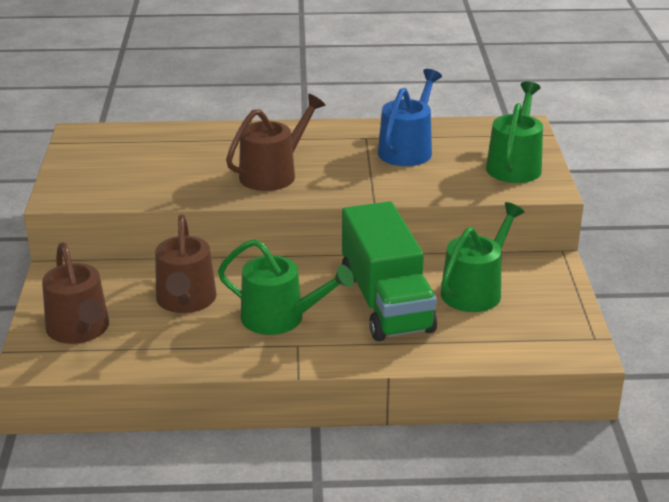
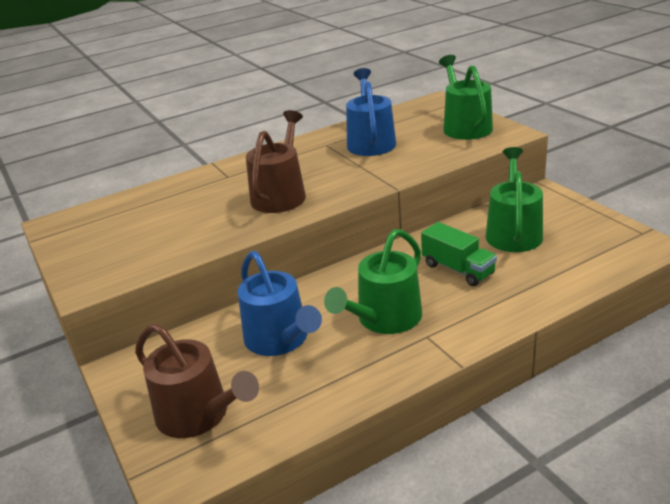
camera: 25 degrees left, 0 degrees up
brown watering can [155,214,217,313] -> blue watering can [238,251,322,356]
green watering can [218,239,354,335] -> green watering can turned 135 degrees clockwise [324,229,422,334]
green truck [342,201,437,341] -> green truck [421,222,497,286], size x0.51

